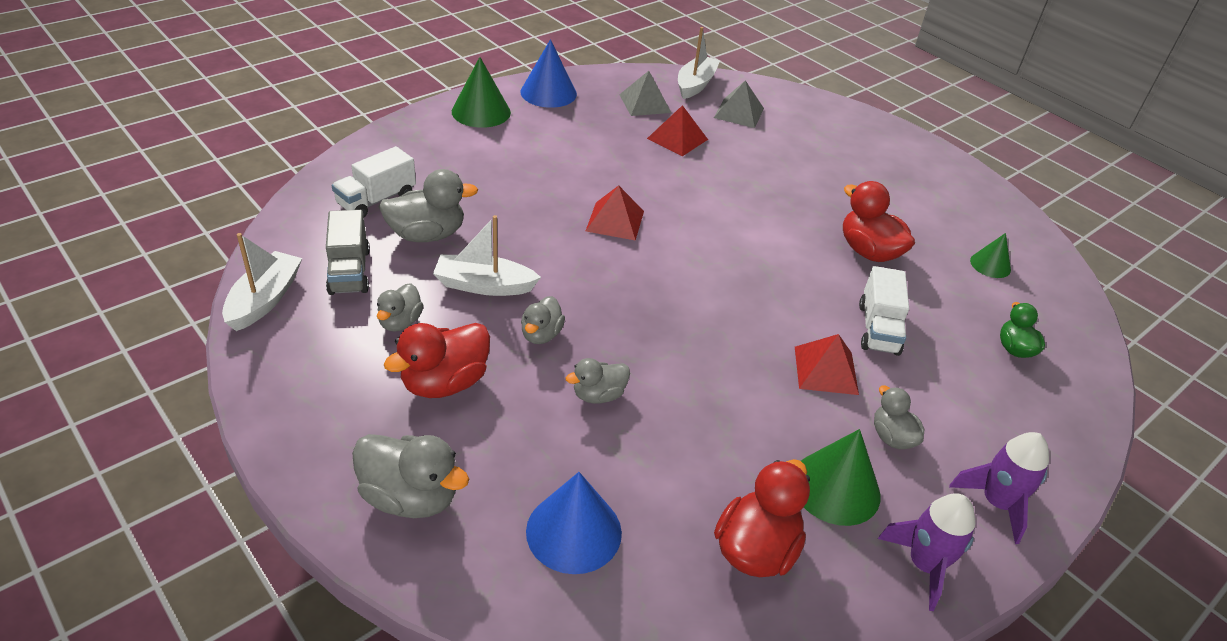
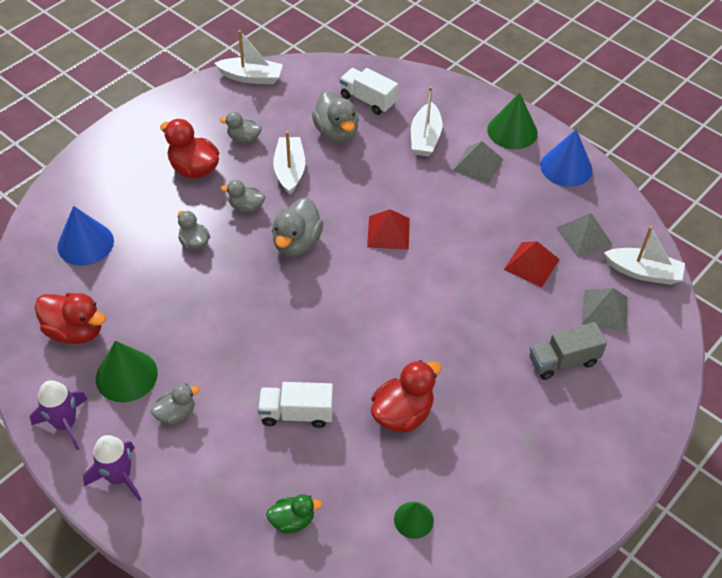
camera: 85 degrees right, 10 degrees up
grey truck [326,210,370,295] -> grey truck moved to [529,322,607,380]
grey duck [352,434,469,518] -> grey duck moved to [272,197,323,256]
red pyramid [795,334,859,395] -> none
none -> white boat [411,86,442,156]
none -> grey pyramid [453,141,503,184]

